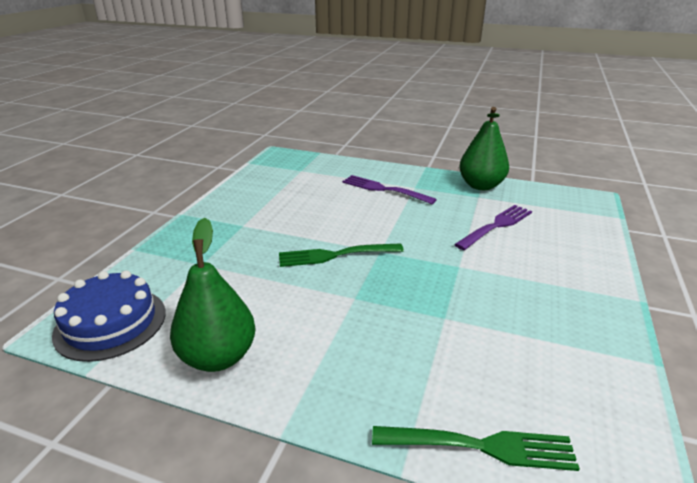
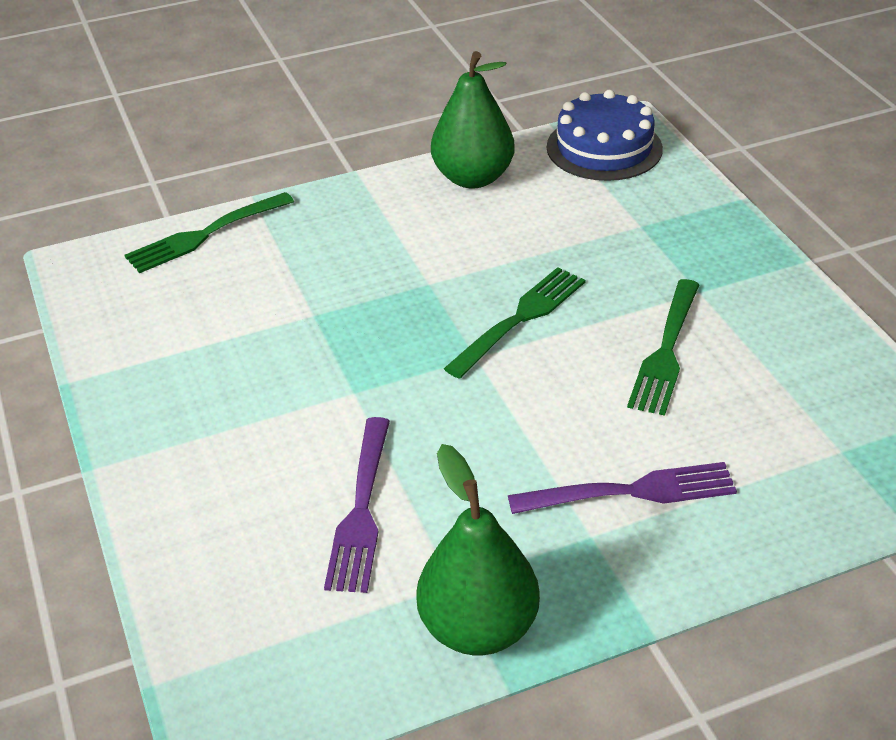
camera: 140 degrees right, 10 degrees up
none -> green fork [627,279,699,416]

